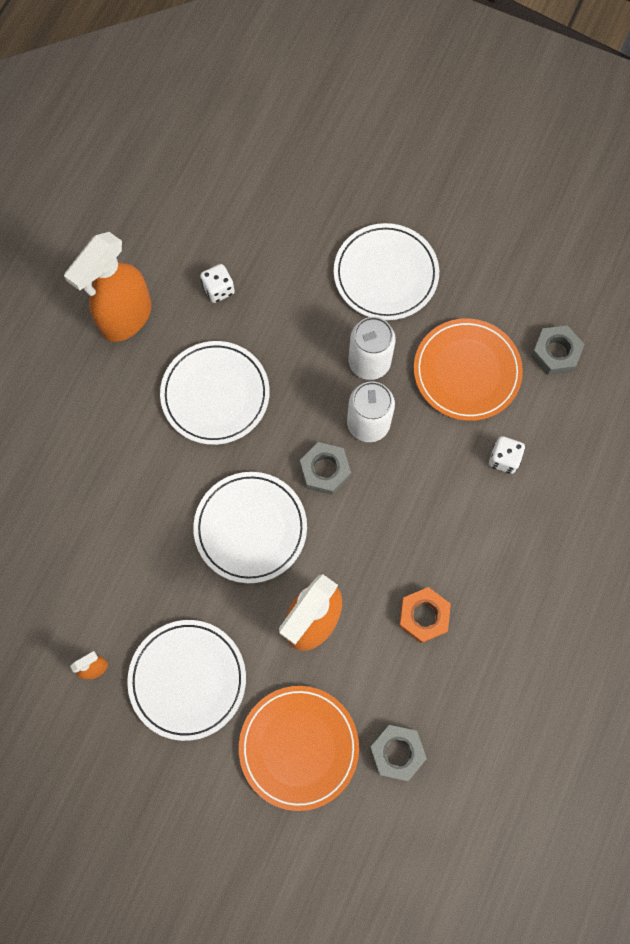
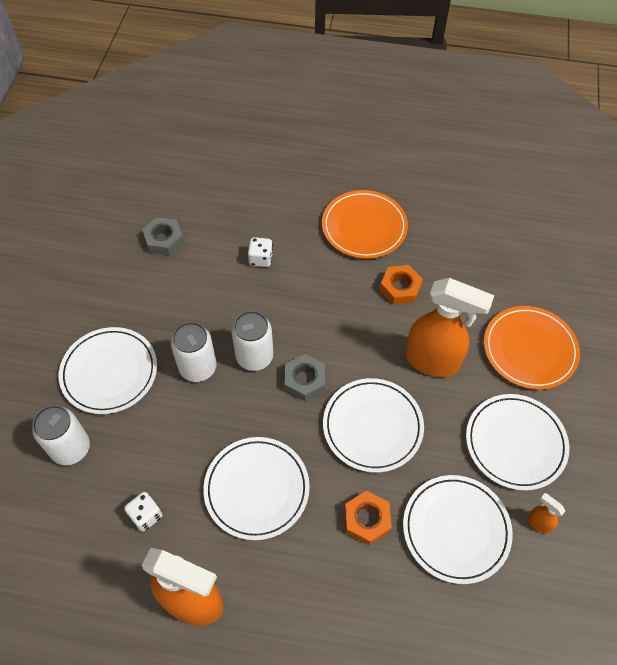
camera: 105 degrees left, 15 degrees down
grey nut [370,725,427,781] -> none
orange plate [414,318,523,421] -> orange plate moved to [322,190,408,259]
none -> white can [32,405,90,465]
none -> orange nut [345,491,392,545]
none -> white plate [403,475,513,584]

